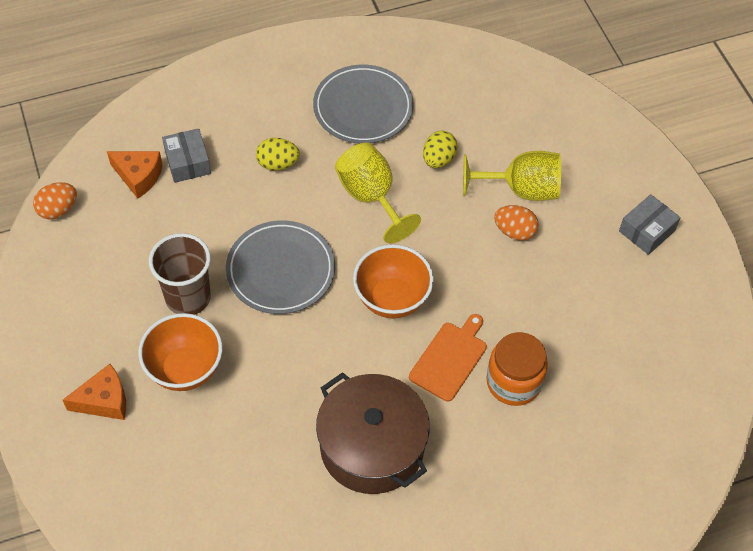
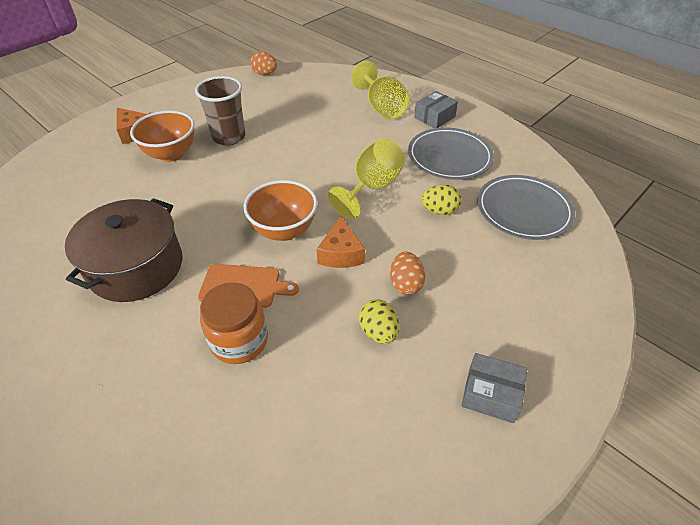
camera: 65 degrees right, 10 degrees down
orange cheese [107,151,163,199] -> orange cheese moved to [316,216,365,268]
grey box [162,128,211,183] -> grey box moved to [414,91,458,128]
grey plate [226,220,335,314] -> grey plate moved to [477,175,575,240]
yellow egg [256,138,300,171] -> yellow egg moved to [359,299,399,344]
yellow goblet [463,151,561,201] -> yellow goblet moved to [351,61,410,119]

